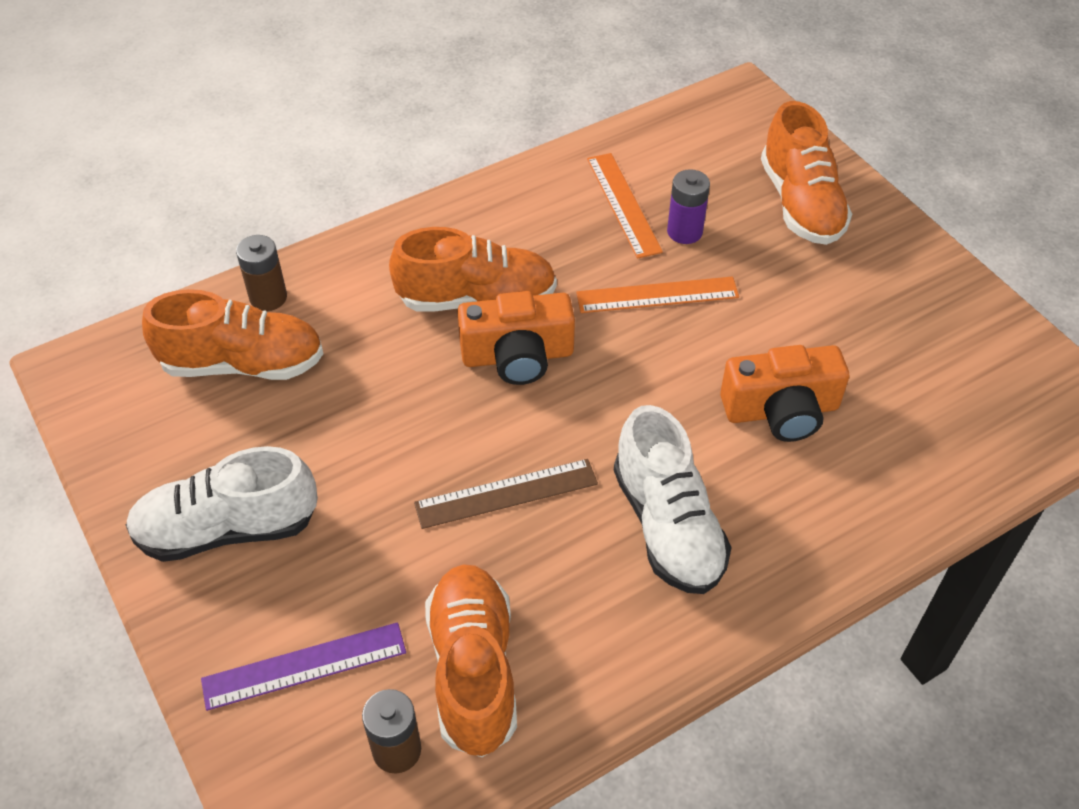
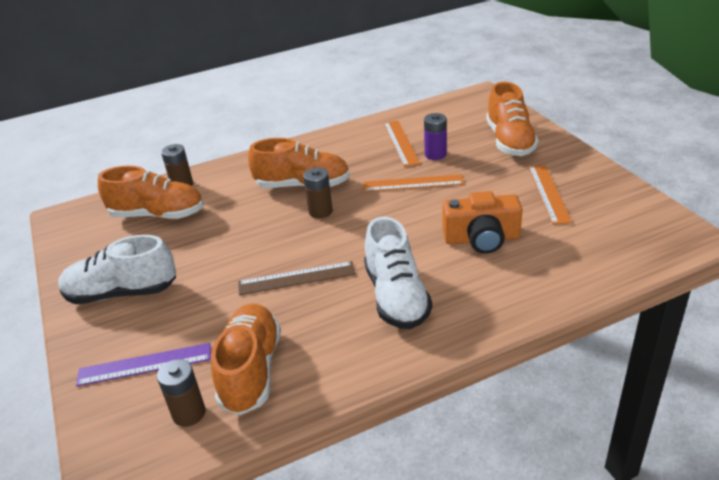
camera: 10 degrees right, 15 degrees down
orange camera [457,291,575,385] -> brown battery [303,167,333,219]
none -> orange ruler [528,165,572,225]

